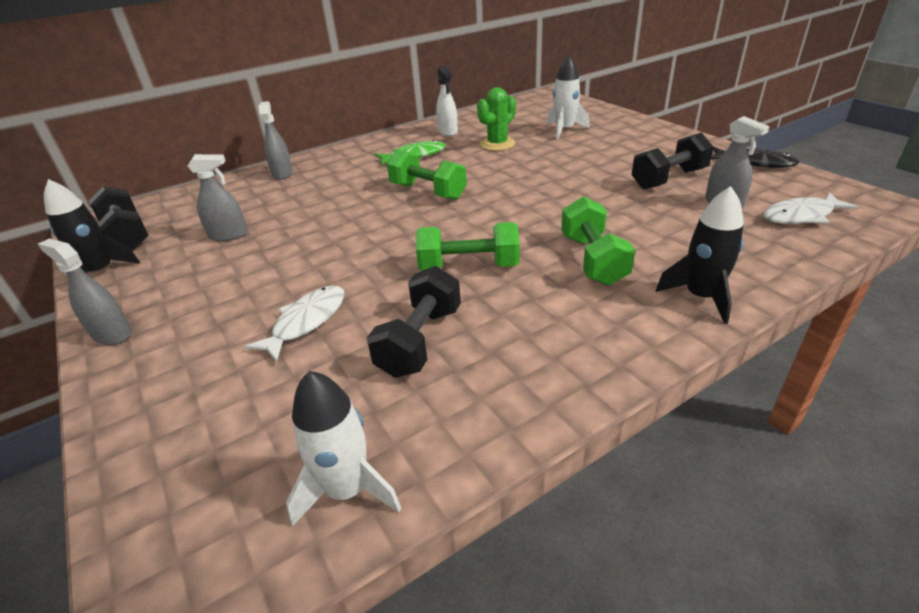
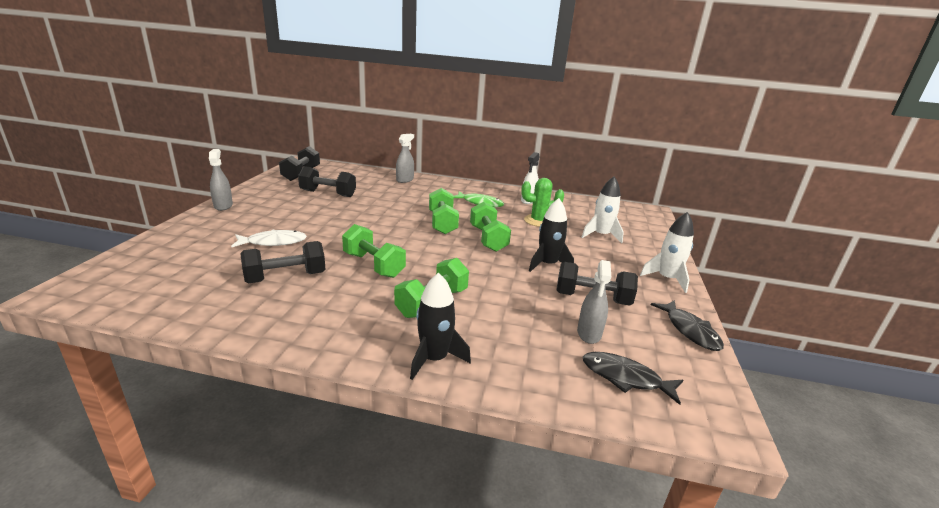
camera: 40 degrees right, 10 degrees down
black rocket [44,179,140,274] -> black rocket moved to [529,198,574,272]
grey spray bottle [188,154,247,241] -> black dumbbell [298,166,356,197]
white rocket [286,371,401,526] -> white rocket moved to [640,212,694,293]
white fish [764,192,858,224] -> black fish [583,352,684,405]
none -> green dumbbell [470,202,511,252]

